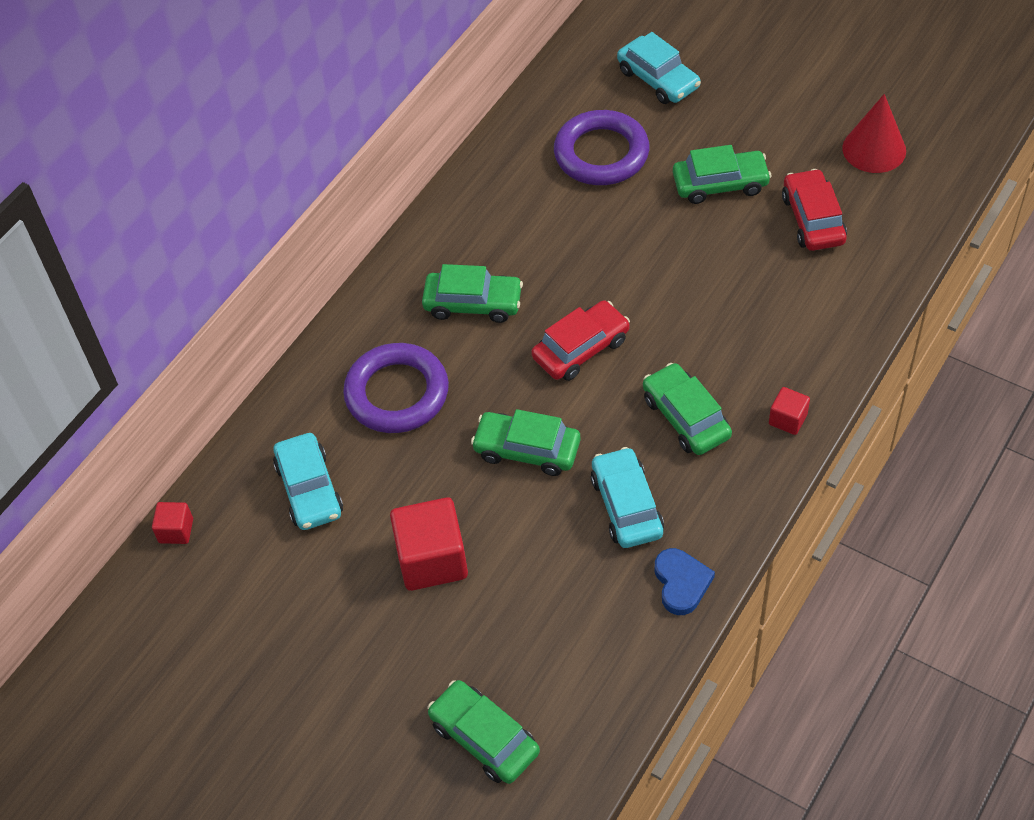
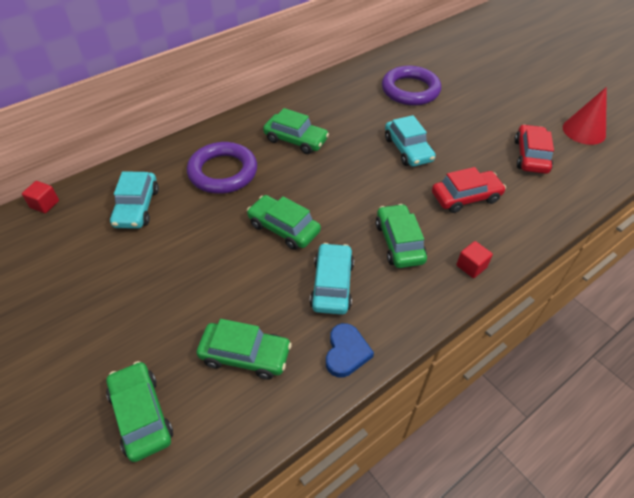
camera: 15 degrees right, 5 degrees down
red cube [390,497,468,591] -> none
red car [531,300,630,381] -> red car moved to [432,167,506,213]
turquoise car [617,32,701,104] -> turquoise car moved to [385,115,436,167]
green car [673,145,772,204] -> green car moved to [196,319,292,380]

